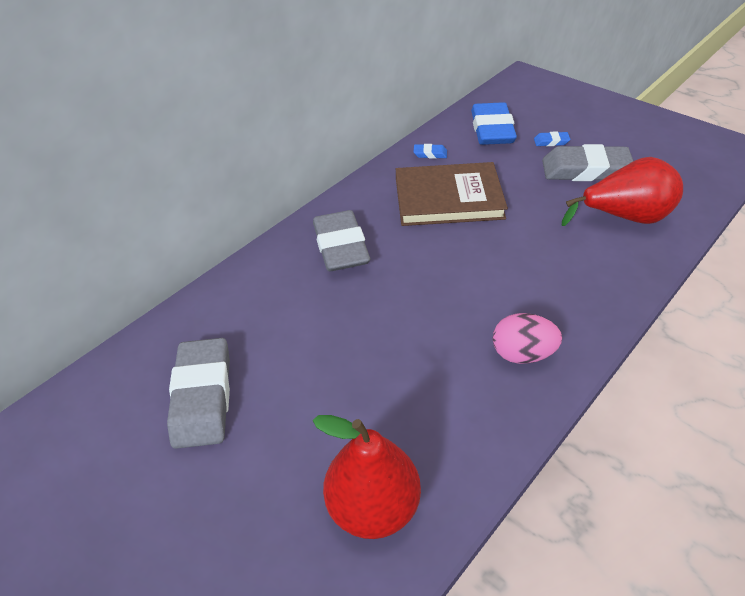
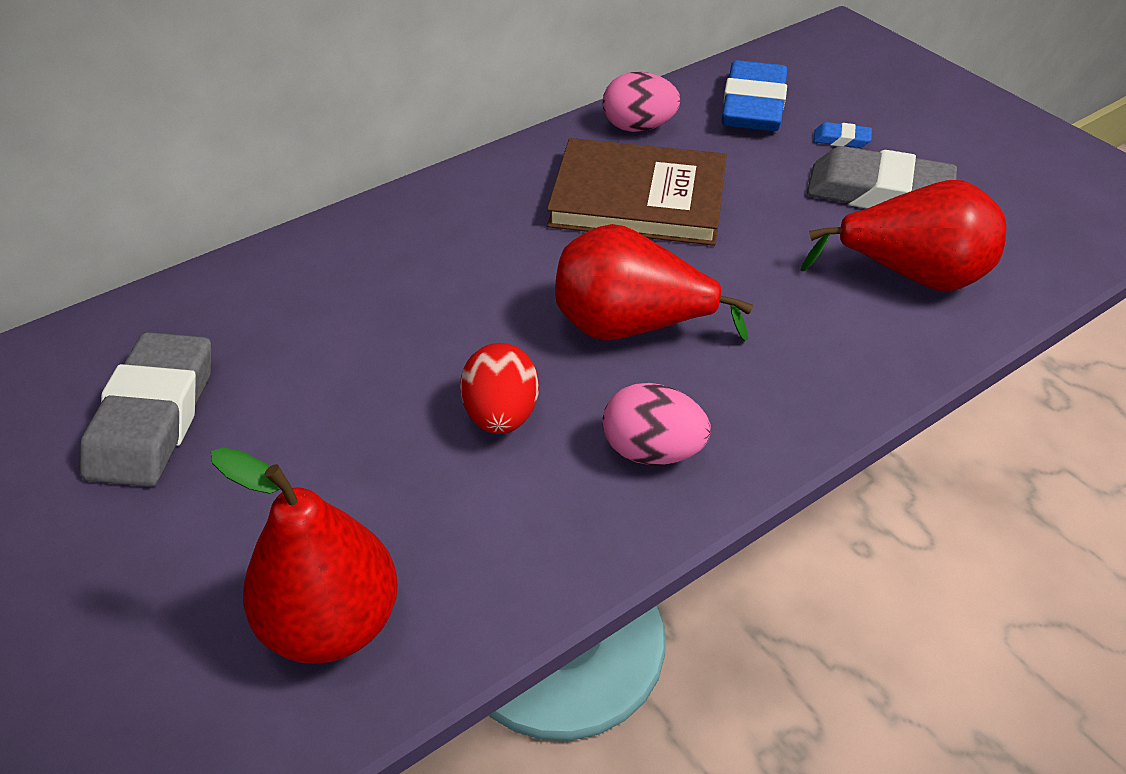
camera: 10 degrees right, 0 degrees up
grey eraser [313,210,370,271] -> none
blue eraser [414,144,447,159] -> pink egg [603,72,681,132]
none -> red egg [460,343,539,434]
none -> red pear [555,224,753,341]

